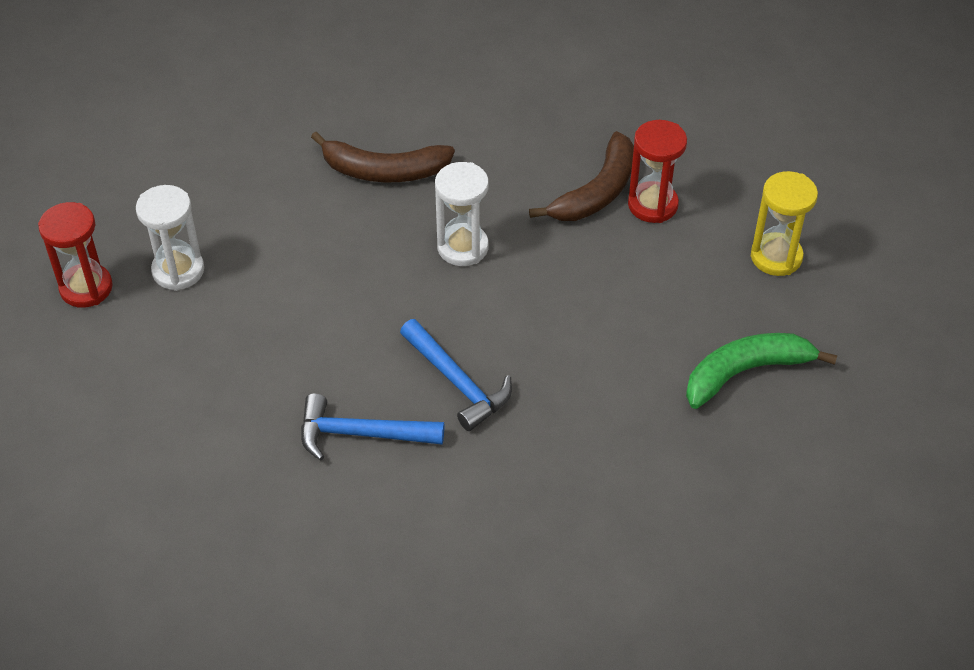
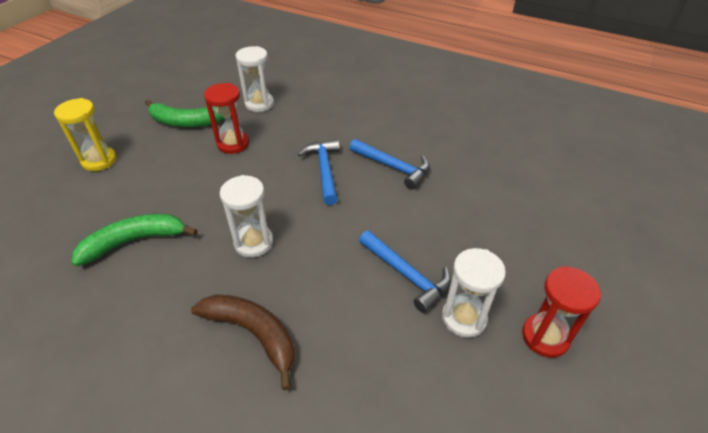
camera: 150 degrees left, 5 degrees down
brown banana [529,131,634,221] -> green banana [71,214,198,266]
red hourglass [628,120,687,223] -> red hourglass moved to [204,83,249,154]
none -> white hourglass [236,46,274,112]
none -> blue hammer [359,230,451,313]

